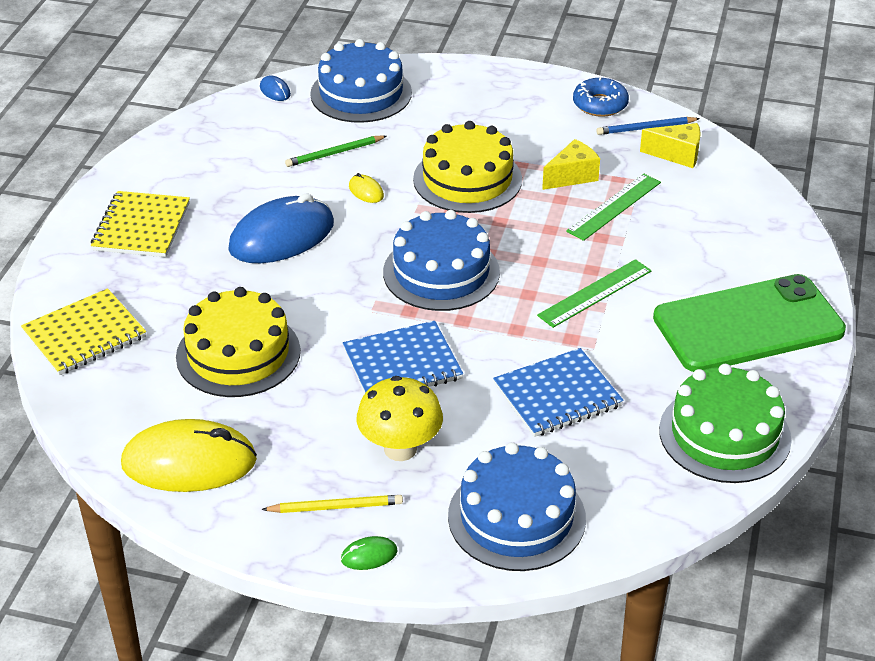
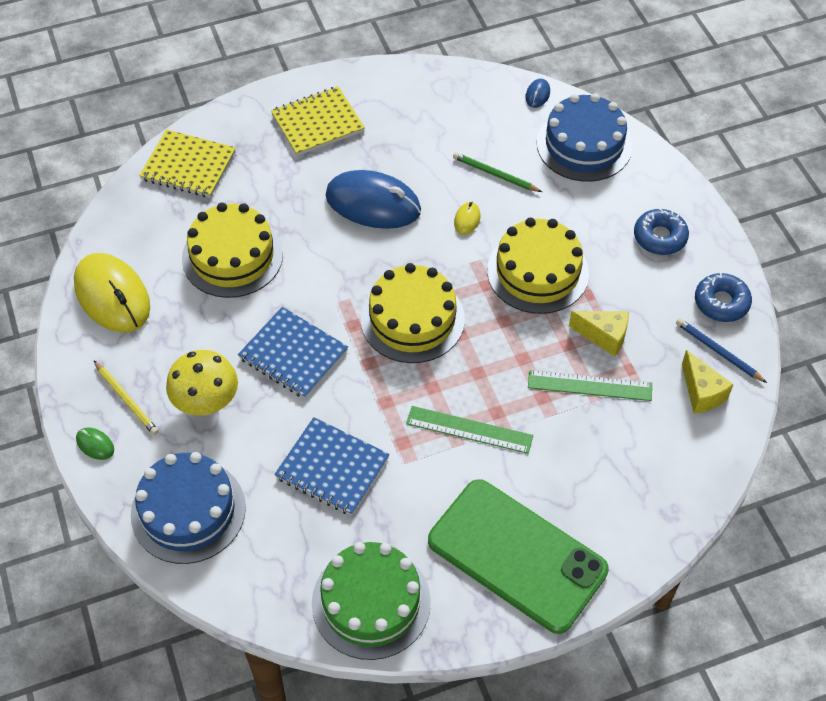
camera: 55 degrees right, 15 degrees up
blue cake [383,210,500,311] -> yellow cake [361,263,465,363]
none -> blue donut [634,207,689,255]

